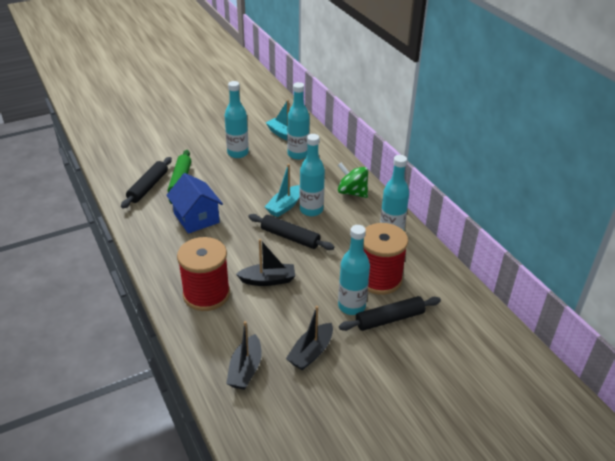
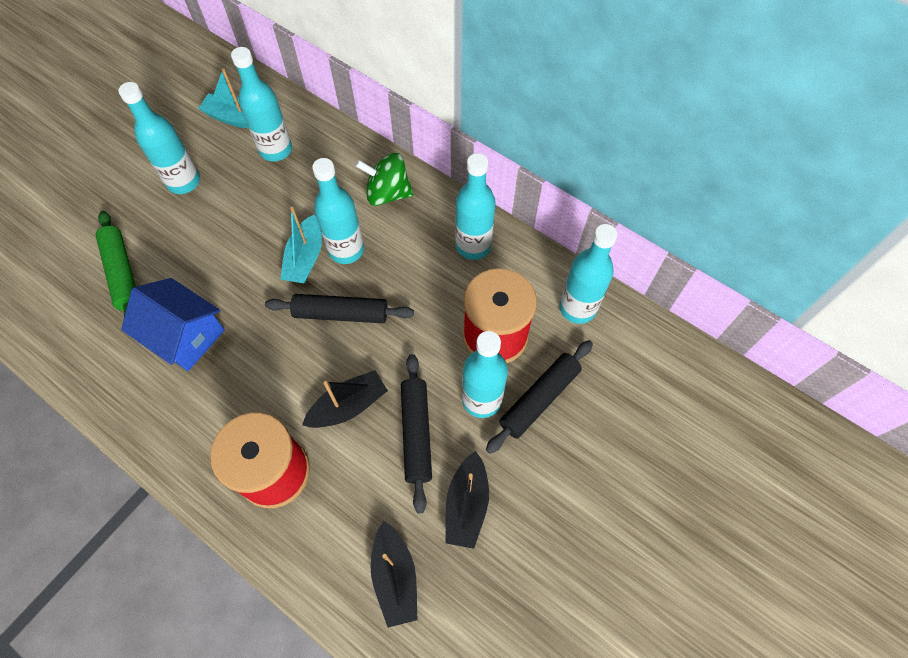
camera: 25 degrees left, 25 degrees up
black rolling pin [121,157,172,208] -> black rolling pin moved to [401,354,432,513]
none -> turquoise bottle [560,224,617,324]

